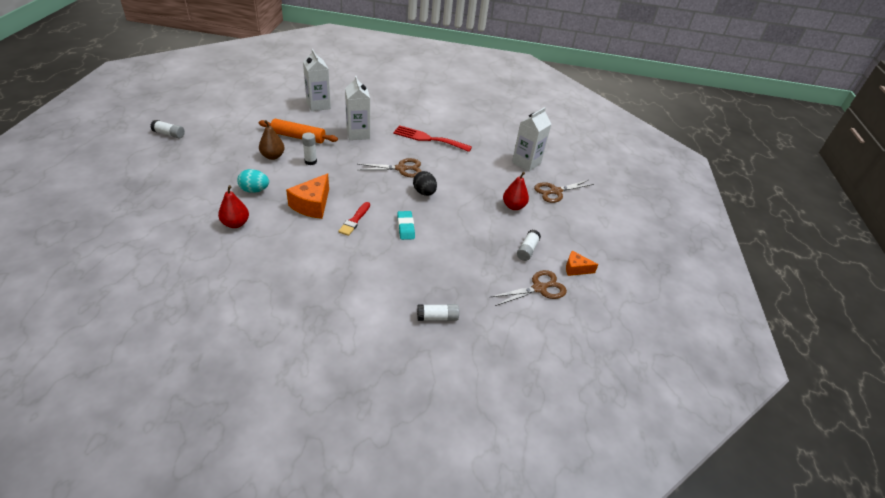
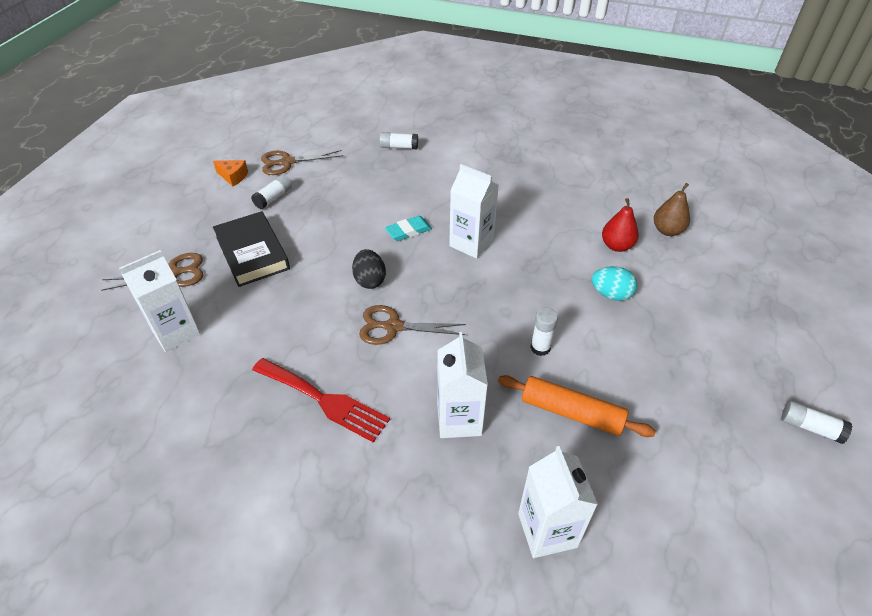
camera: 165 degrees left, 5 degrees up
brown pear [259,120,285,160] -> brown pear moved to [654,183,690,236]
orange cheese [286,173,329,219] -> none
red brush [338,202,370,236] -> white carton [449,164,499,259]
turquoise eraser [397,211,415,240] -> turquoise eraser turned 60 degrees clockwise [385,216,432,241]
red pear [503,172,529,210] -> black book [213,211,290,287]

